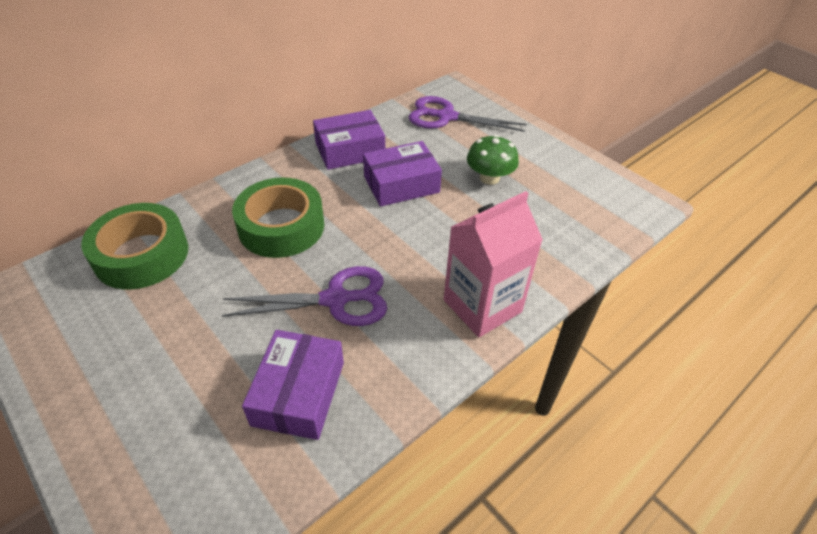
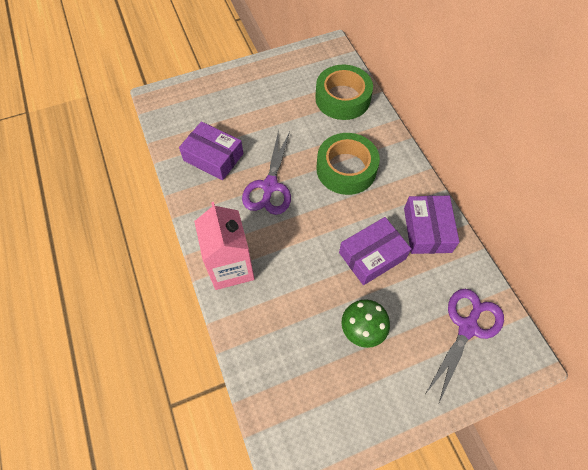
camera: 110 degrees right, 15 degrees up
purple box [363,141,442,207] -> purple box turned 60 degrees clockwise [339,217,411,285]

